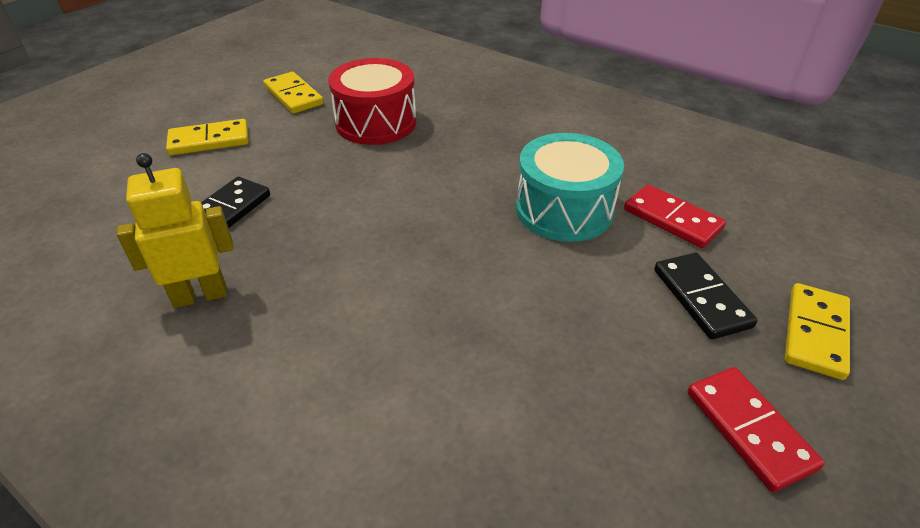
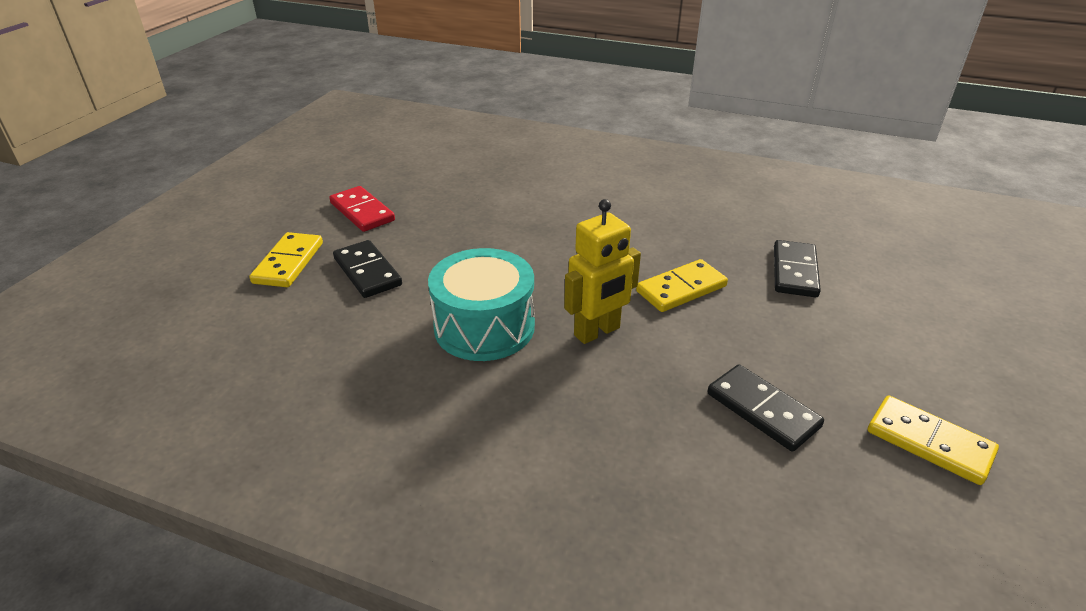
camera: 165 degrees right, 5 degrees down
yellow robot [117,153,234,308] -> yellow robot moved to [564,199,641,344]
yellow domino [166,119,249,155] -> yellow domino moved to [636,259,728,312]
red drum [328,58,417,145] -> black domino [708,364,824,451]
red domino [624,184,726,248] -> none

